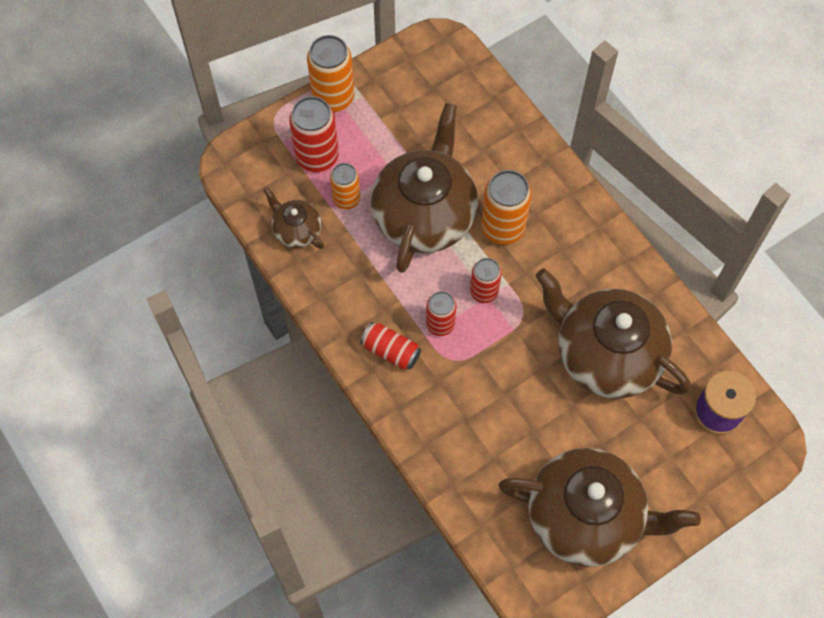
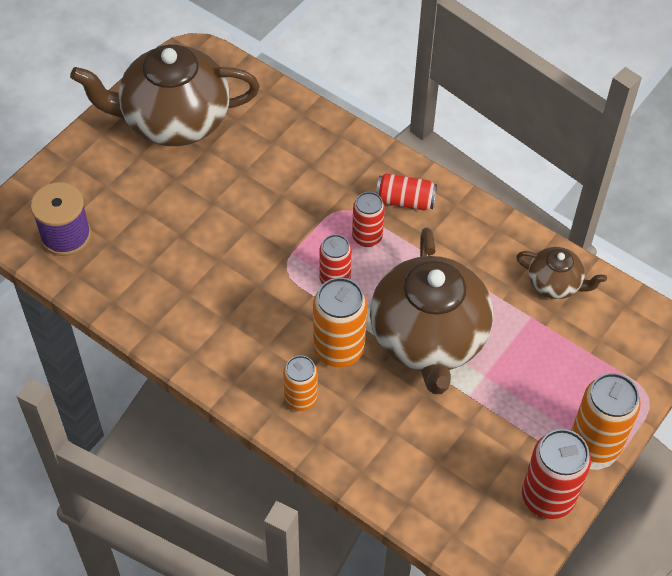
camera: 160 degrees right, 10 degrees down
red can [289,96,339,172] -> red can moved to [522,429,591,519]
orange can [330,163,360,209] -> orange can moved to [283,355,318,411]
brown teapot [536,268,691,399] -> none

